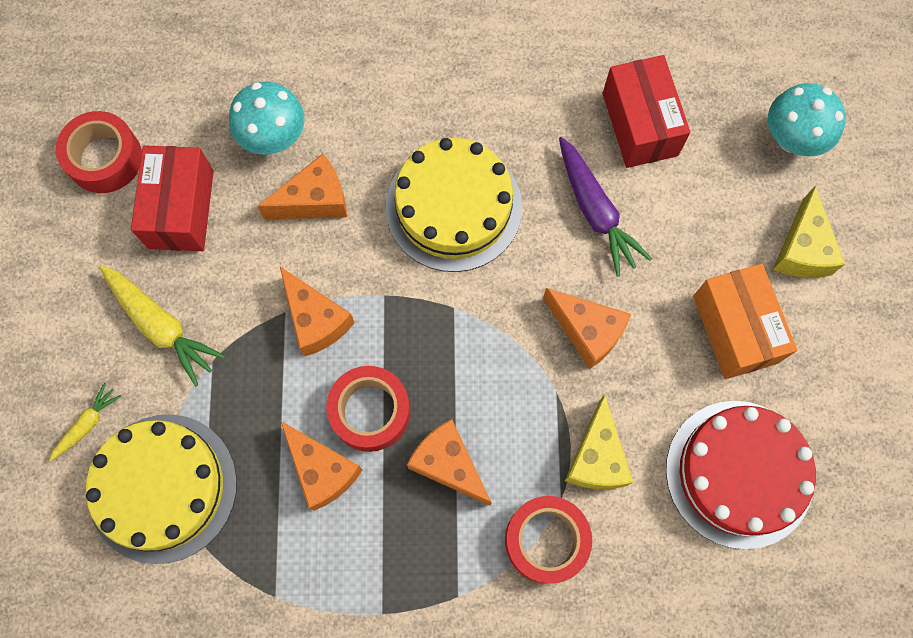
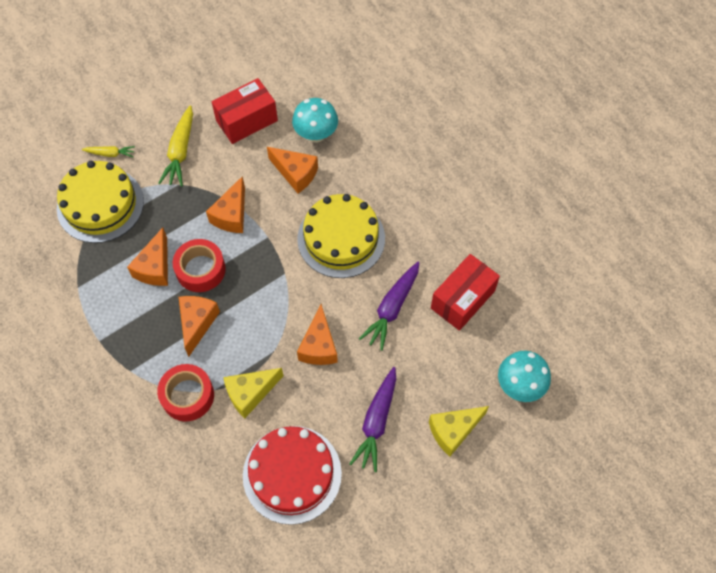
camera: 55 degrees right, 10 degrees down
red tape [56,111,142,193] -> none
orange box [693,264,797,379] -> purple carrot [350,367,396,472]

